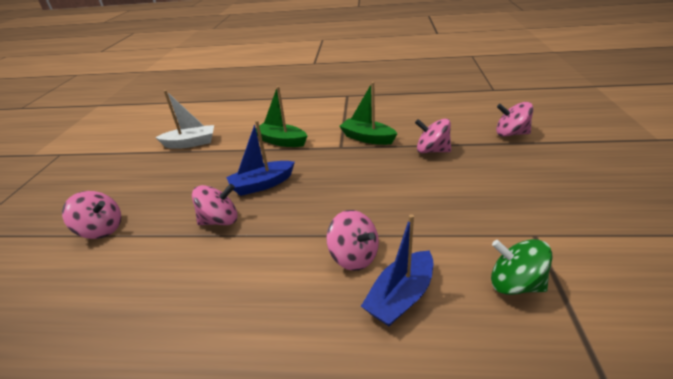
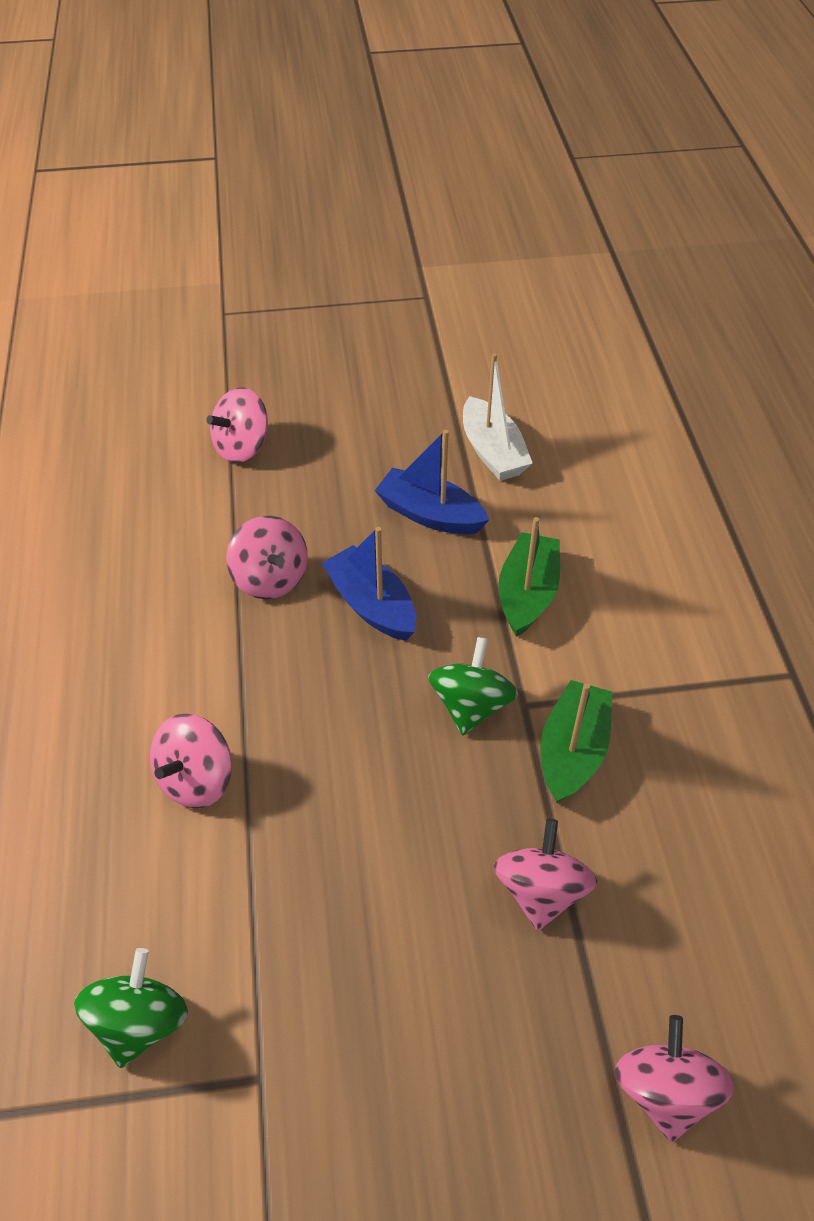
camera: 75 degrees right, 15 degrees up
pink spinning top [62,191,121,239] -> pink spinning top turned 45 degrees clockwise [206,387,268,463]
blue boat [361,214,433,326] -> blue boat moved to [374,430,489,534]
none -> green spinning top [428,637,518,735]

